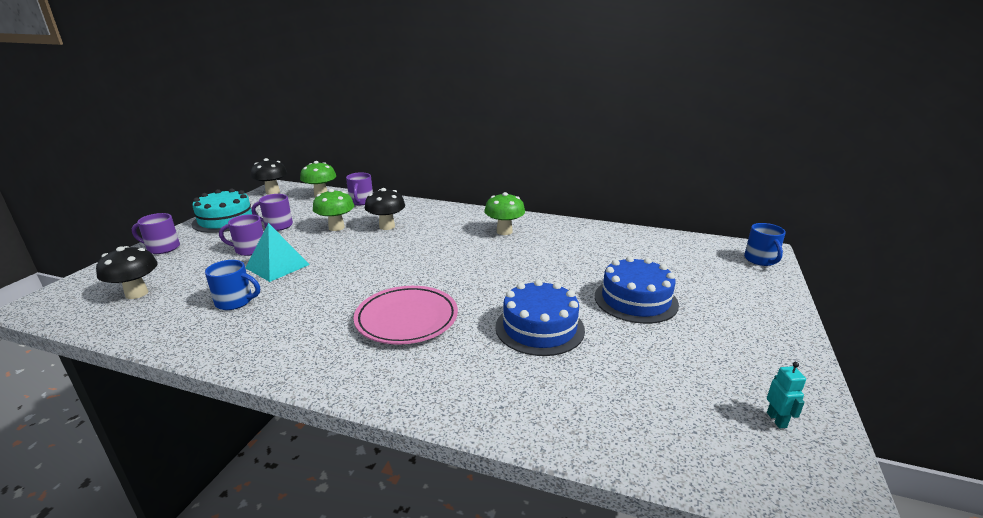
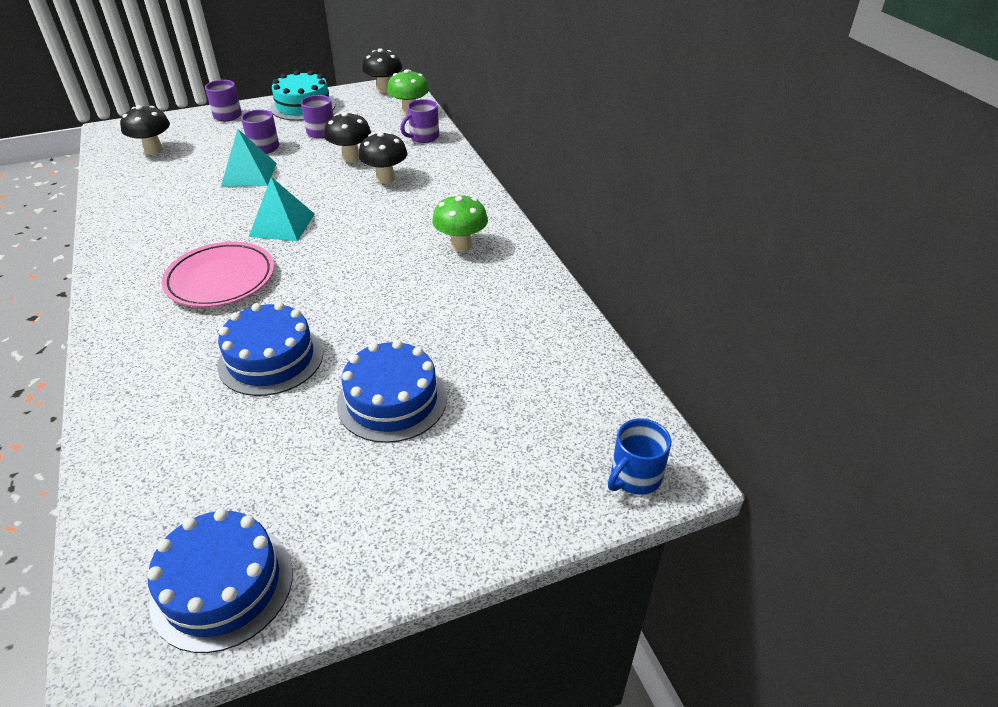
camera: 50 degrees right, 15 degrees up
blue mug [205,260,260,310] -> none
green mushroom [313,189,354,231] -> black mushroom [324,112,371,162]
turquoise robot [767,362,806,428] -> blue cake [147,509,293,653]
none -> turquoise pyramid [249,177,315,241]

